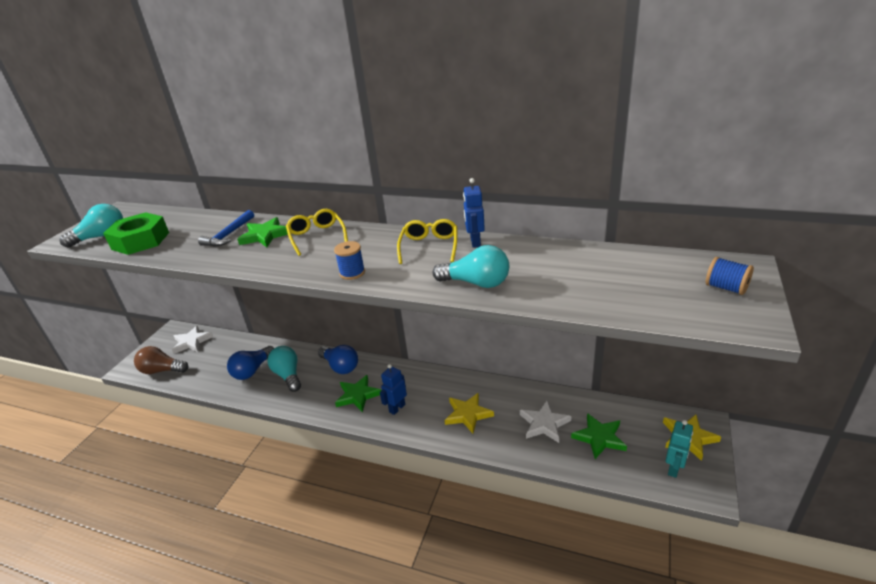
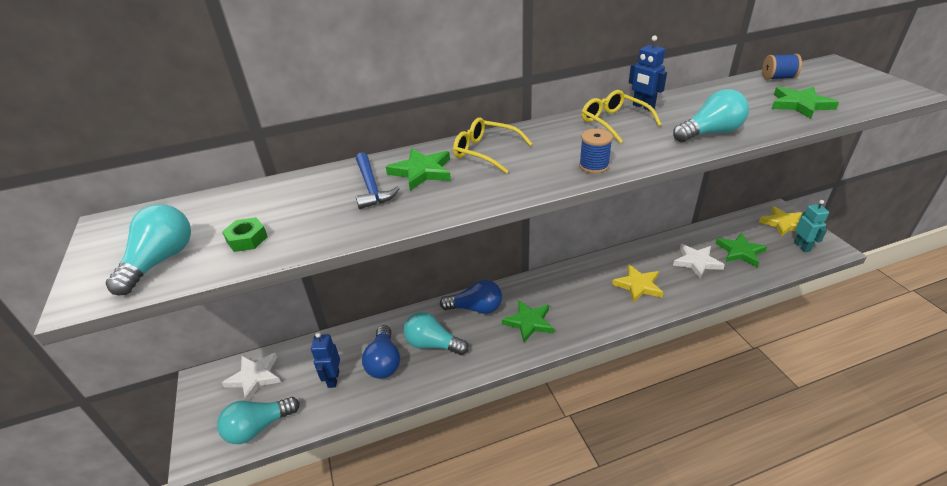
camera: 40 degrees left, 5 degrees up
green nut [103,212,169,255] -> green nut [222,217,268,252], size x0.47
brown light bulb [134,346,188,374] -> turquoise light bulb [217,397,300,444]
blue robot [380,364,407,415] -> blue robot moved to [311,332,340,388]
blue spool [706,257,754,295] -> blue spool moved to [762,54,802,80]
none -> green star [772,86,839,119]

